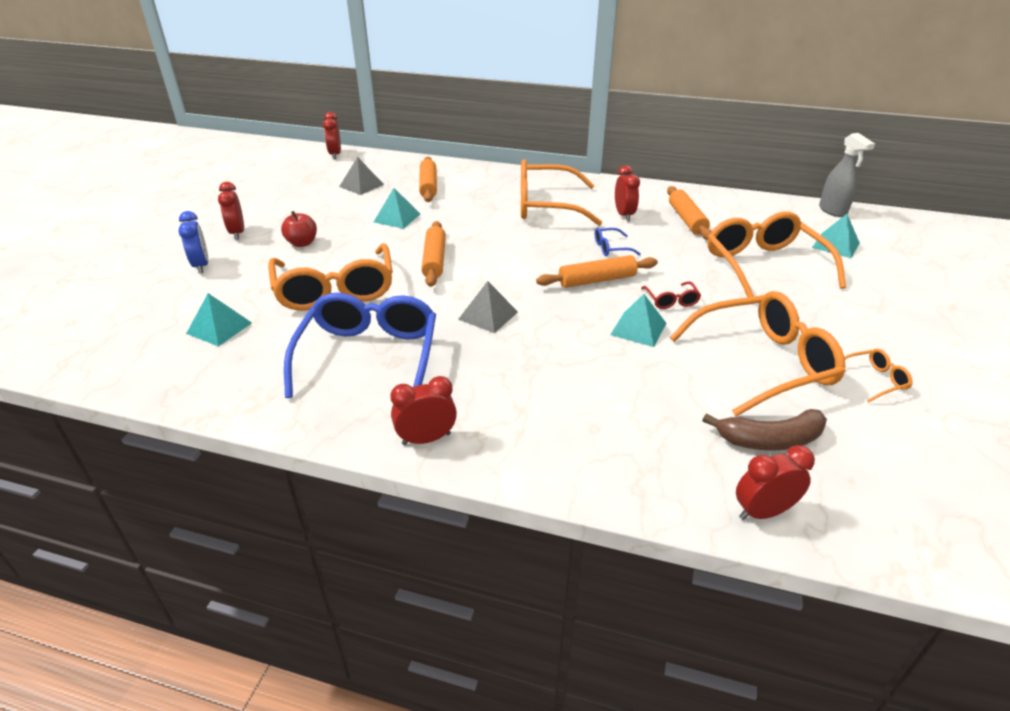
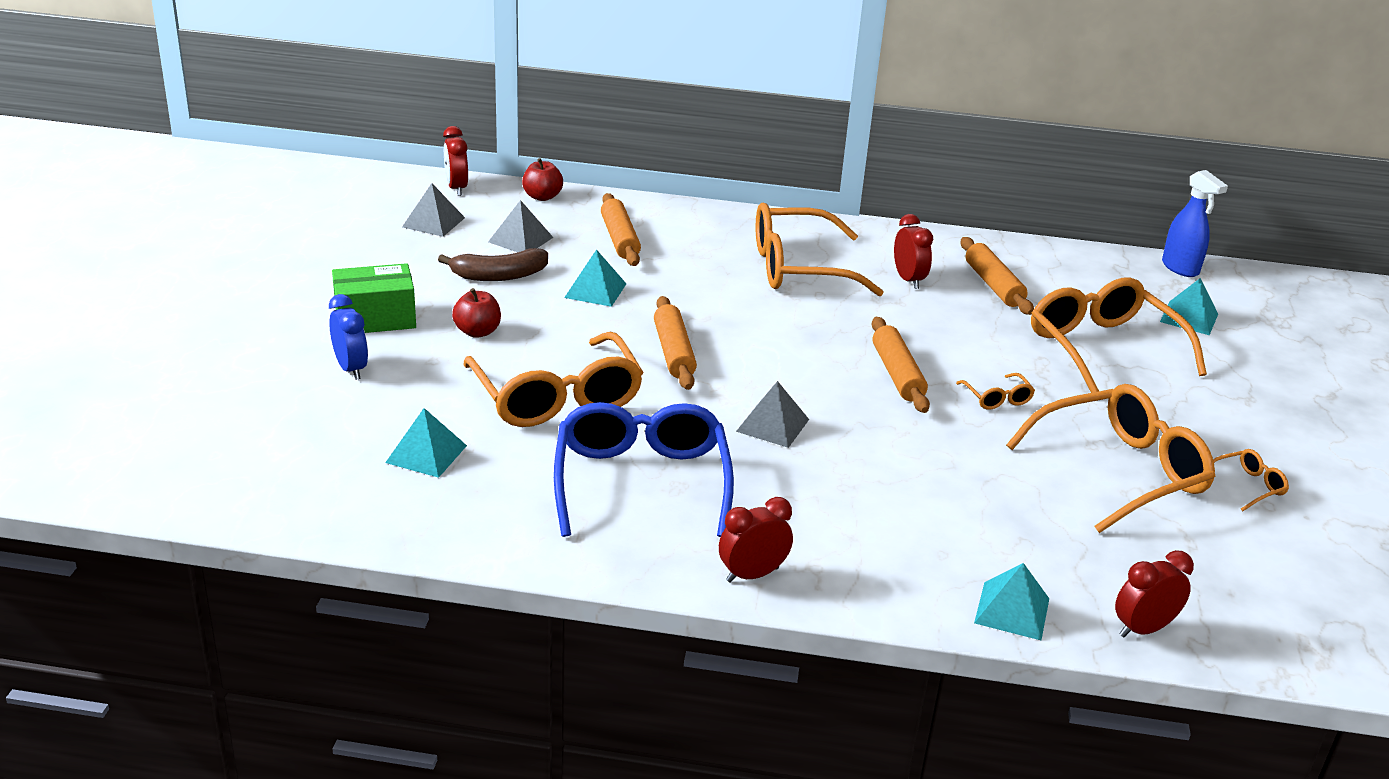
camera: 10 degrees left, 5 degrees down
red clock [218,182,244,240] -> green box [332,263,416,333]
orange rolling pin [536,255,658,288] -> orange rolling pin turned 75 degrees counterclockwise [872,317,930,413]
blue glasses [595,228,641,256] -> none
turquoise pyramid [610,294,666,347] -> turquoise pyramid moved to [974,563,1049,640]
red glasses [641,281,701,309] -> orange glasses [956,373,1035,410]
brown banana [703,409,827,451] -> brown banana moved to [438,248,548,281]
grey spray bottle [819,133,875,217] -> blue spray bottle [1162,170,1228,277]
none -> grey pyramid [402,183,465,237]
none -> red apple [522,158,563,201]

